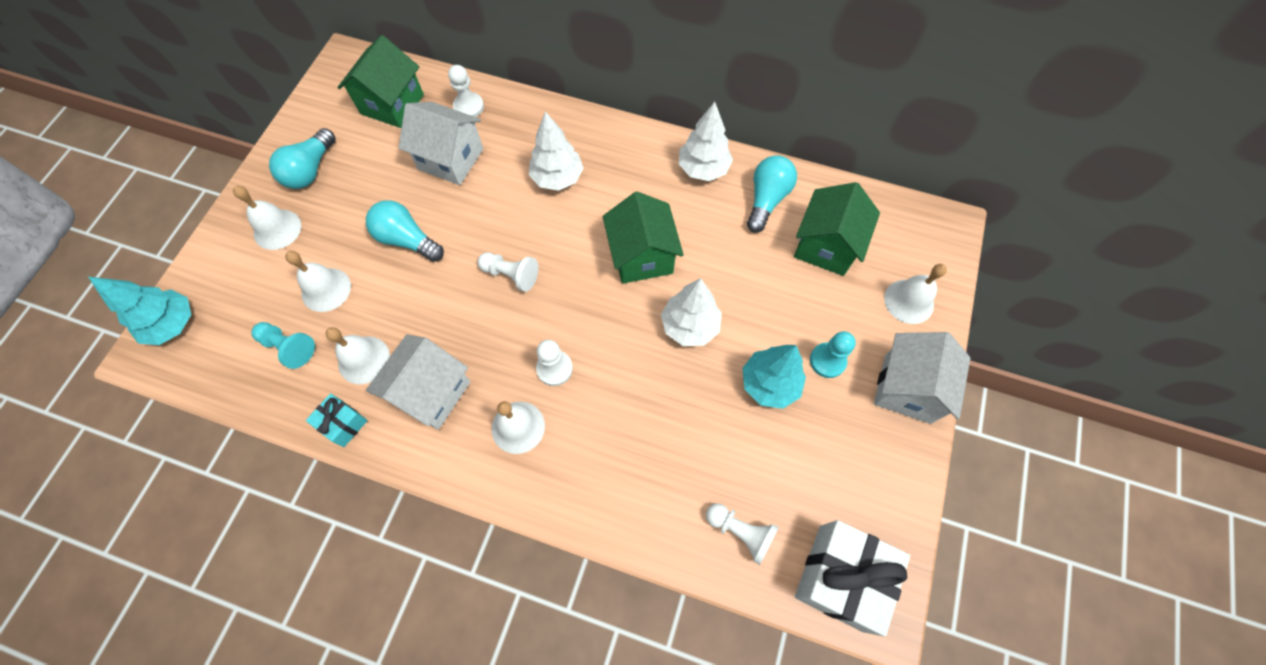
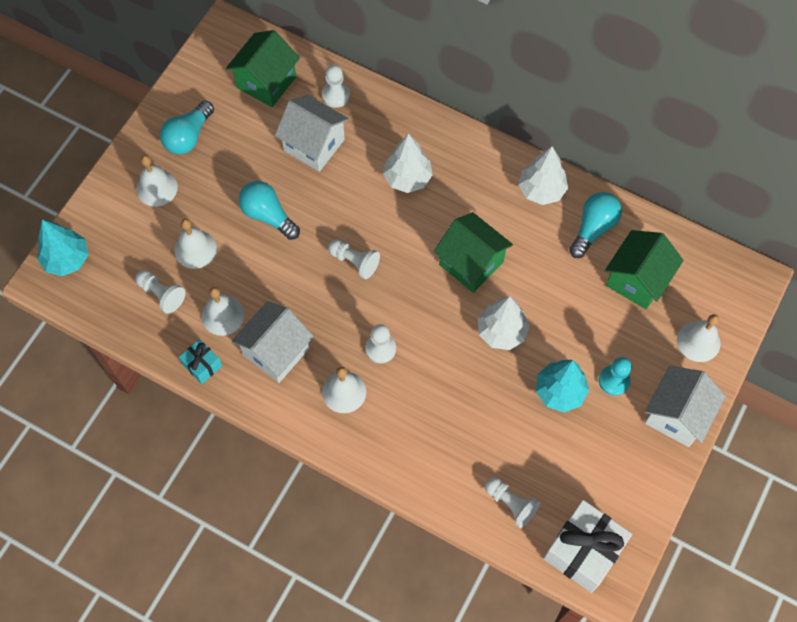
camera: 10 degrees right, 0 degrees up
turquoise pawn [251,322,315,369] -> white pawn [135,270,185,314]
green house [603,192,684,284] -> green house turned 45 degrees counterclockwise [434,212,513,293]

